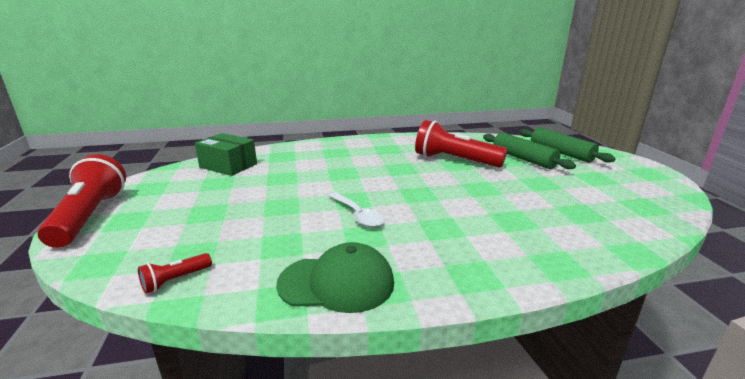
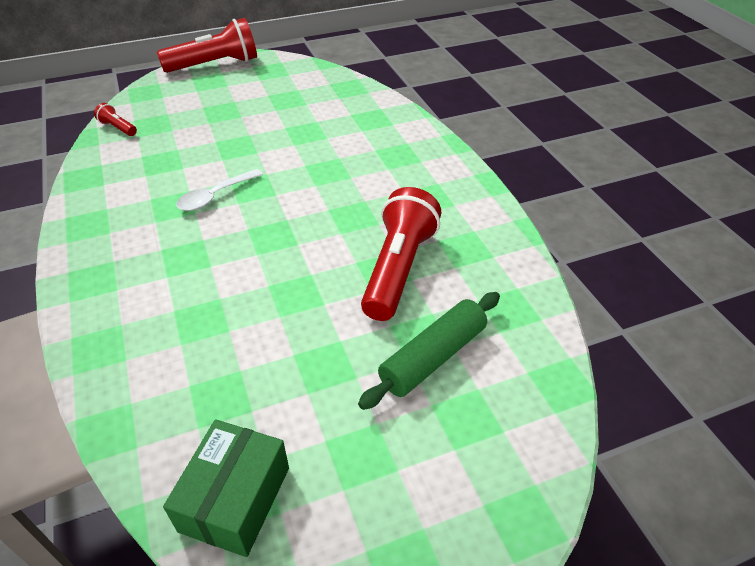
camera: 80 degrees right, 20 degrees up
green box [195,133,257,176] -> green box moved to [163,419,289,557]
green cap [276,242,394,313] -> none
green rolling pin [520,128,615,163] -> none

